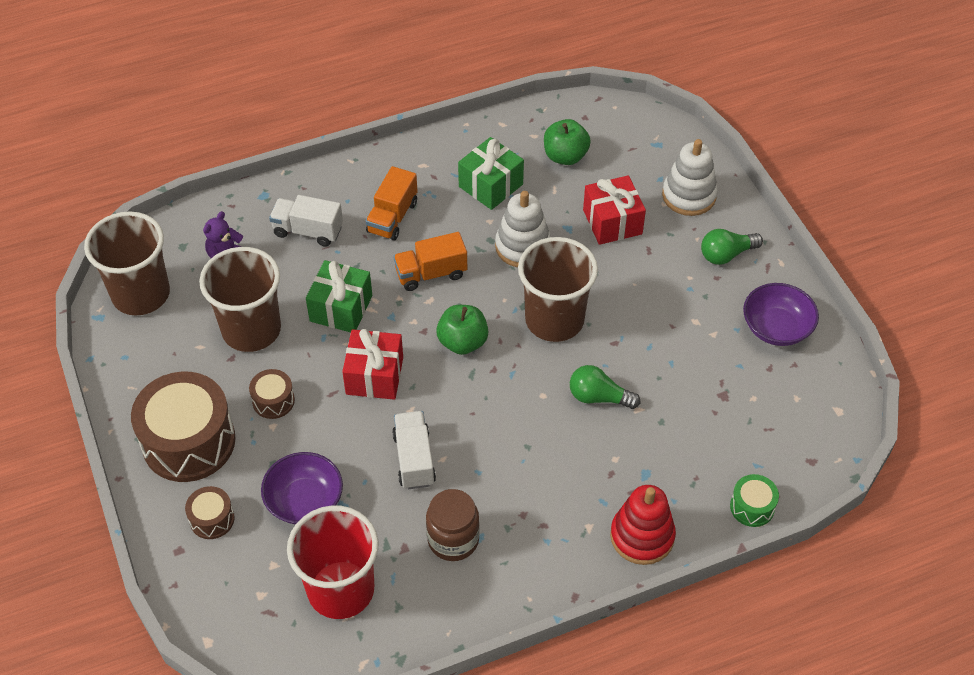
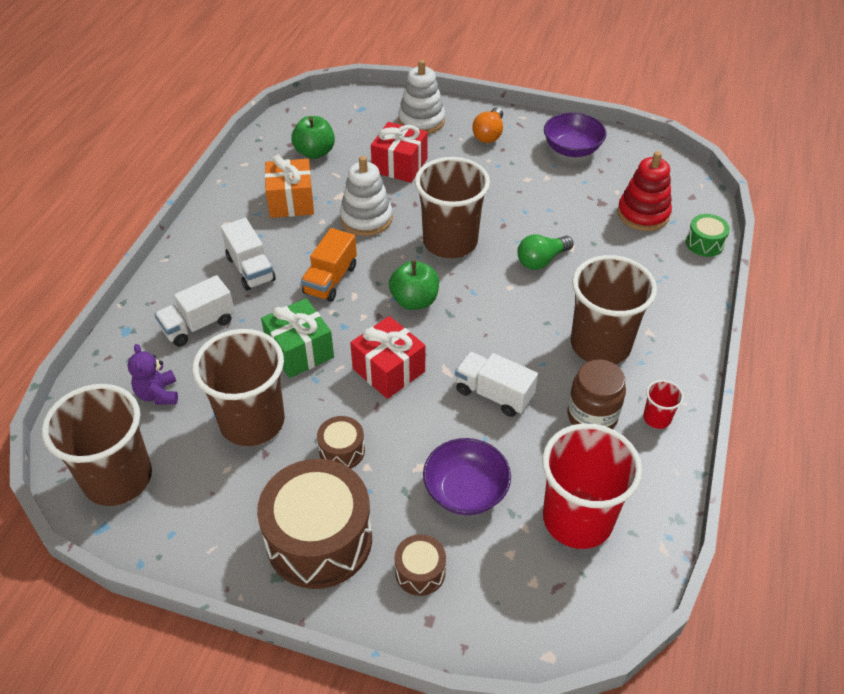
camera: 50 degrees left, 5 degrees down
orange truck [366,166,418,241] -> white truck [221,218,276,291]
green gift [458,137,524,210] -> orange gift [265,156,314,218]
red stacking toy [610,485,676,565] -> red stacking toy moved to [617,151,672,231]
green light bulb [701,229,763,265] -> orange light bulb [472,107,503,143]
none -> brown cup [571,255,657,364]
none -> red cup [643,380,684,429]

